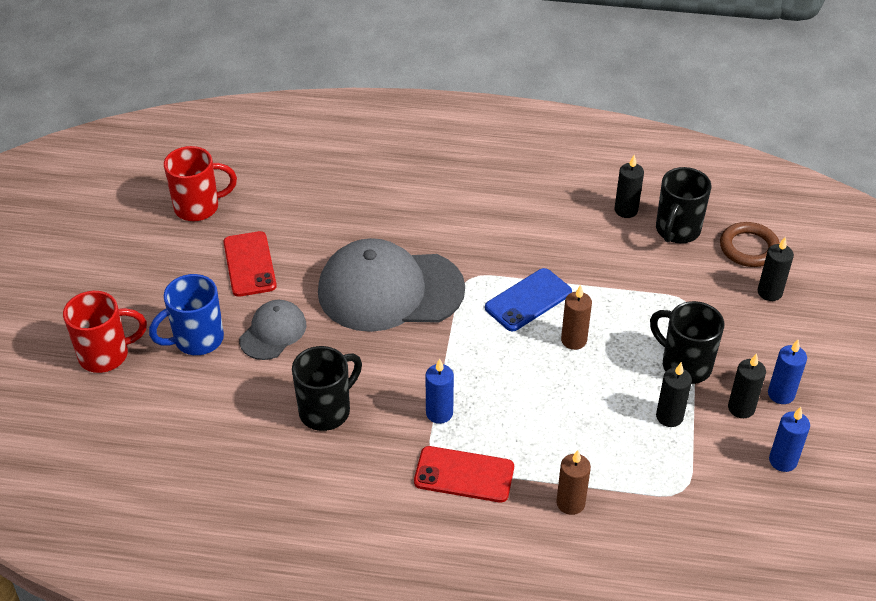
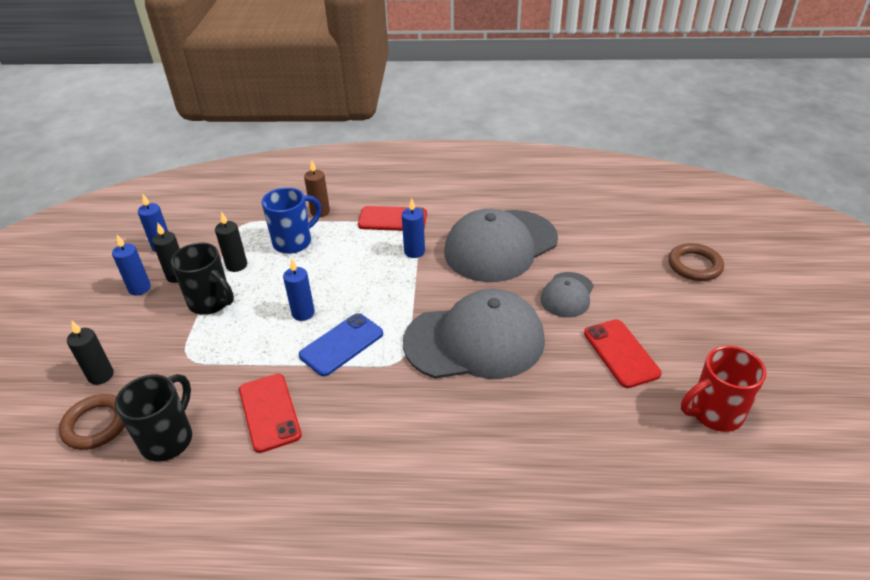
camera: 175 degrees right, 5 degrees down
red mug [63,291,147,373] -> brown ring [668,243,724,281]
blue mug [149,274,224,355] -> blue mug moved to [262,187,321,254]
black mug [292,346,362,431] -> grey cap [444,209,558,282]
brown candle [561,285,592,350] -> blue candle [283,258,315,321]
black candle [615,155,644,218] -> none
none -> red phone [239,374,302,453]

